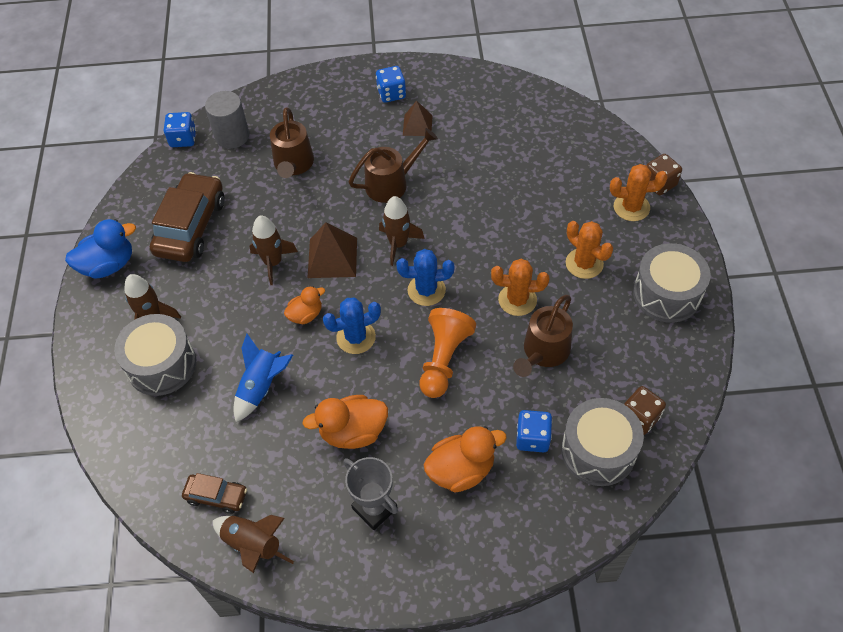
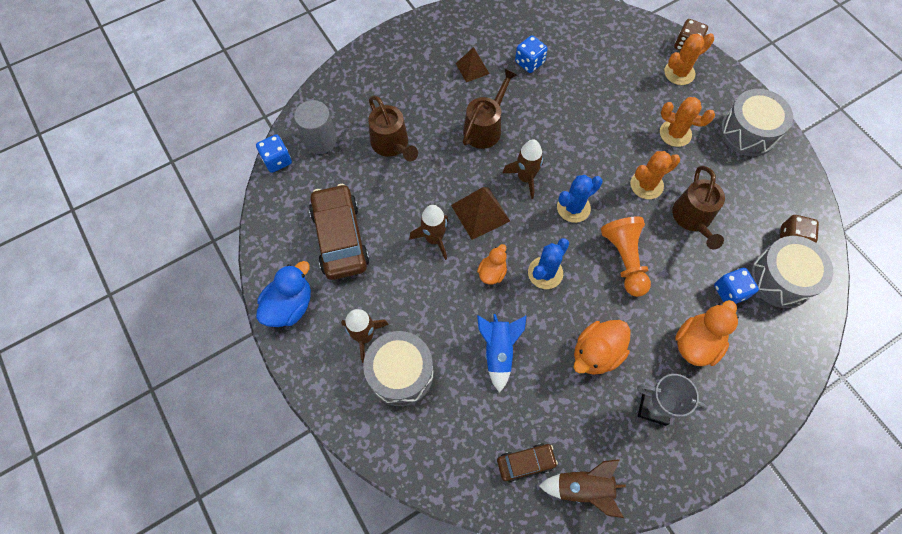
camera: 30 degrees left, 10 degrees up
blue dice [376,66,406,103] -> blue dice moved to [515,35,548,73]

